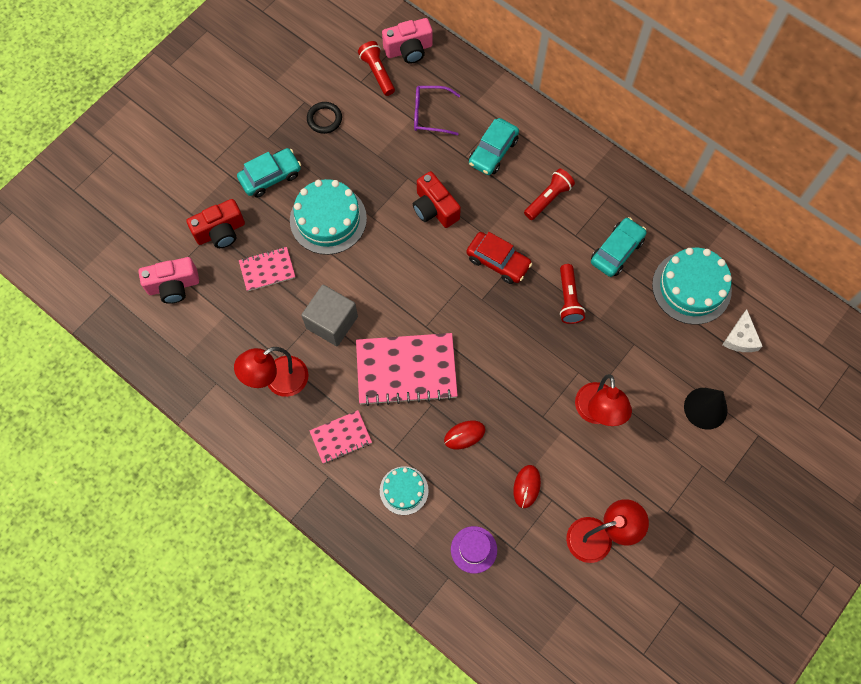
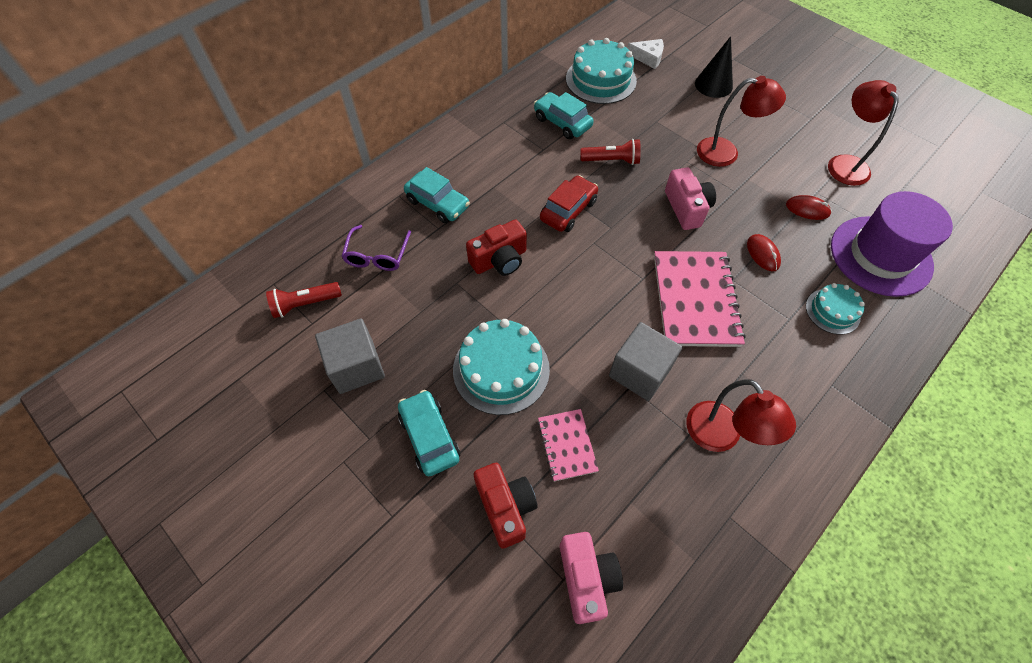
camera: 85 degrees left, 10 degrees down
black ring [307,102,342,134] -> grey cube [315,319,385,394]
pink notebook [310,410,372,464] -> none
pink camera [382,18,433,64] -> pink camera moved to [665,168,716,230]
purple hat [451,526,497,574] -> purple hat [831,191,953,297], size x2.10
red flashlight [524,169,575,220] -> none

